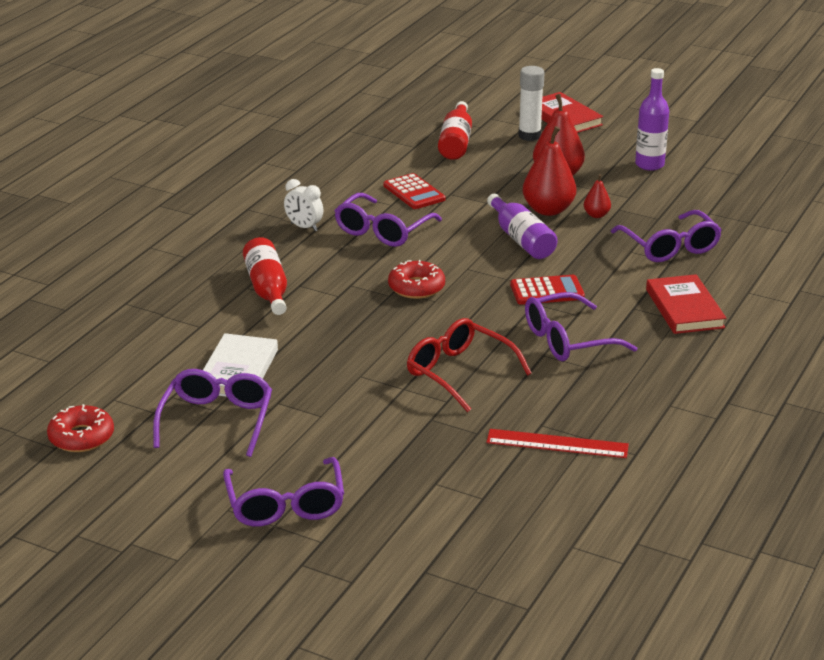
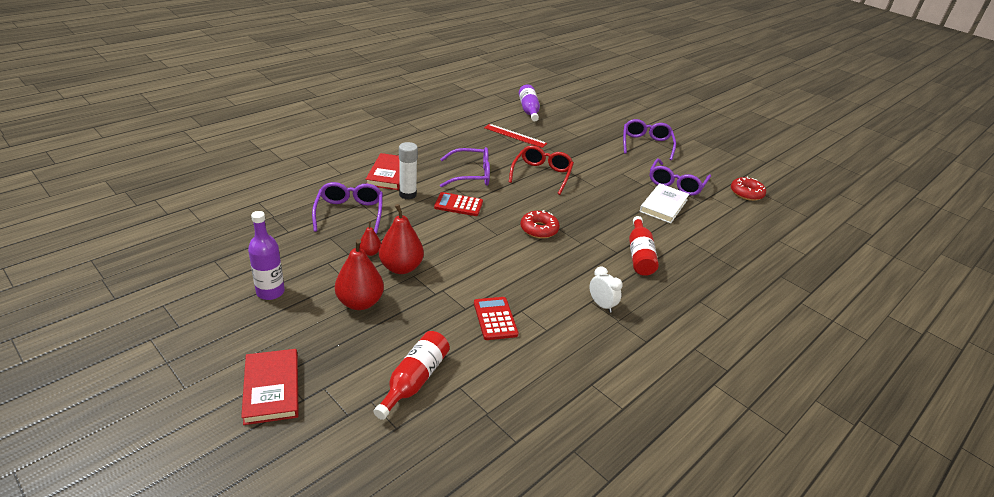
camera: 165 degrees left, 5 degrees up
purple glasses [334,193,442,247] -> none
red glasses [407,318,532,412] -> red glasses turned 135 degrees counterclockwise [509,146,574,195]
purple bottle [487,194,558,259] -> purple bottle moved to [519,85,540,121]
white glue stick [519,66,545,141] -> white glue stick moved to [399,142,418,199]

